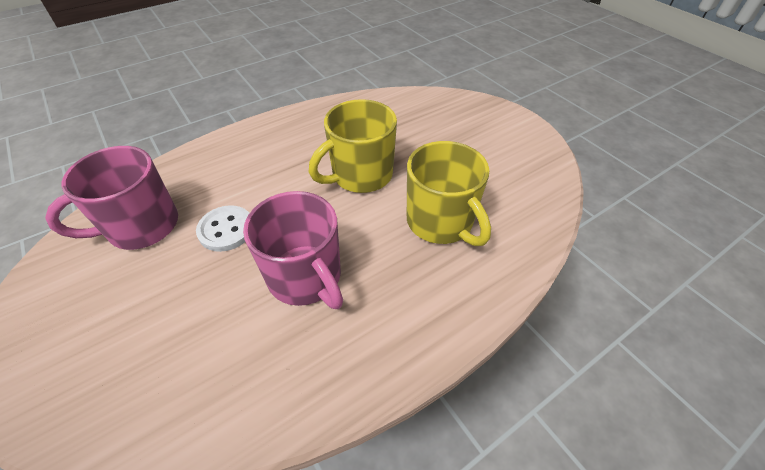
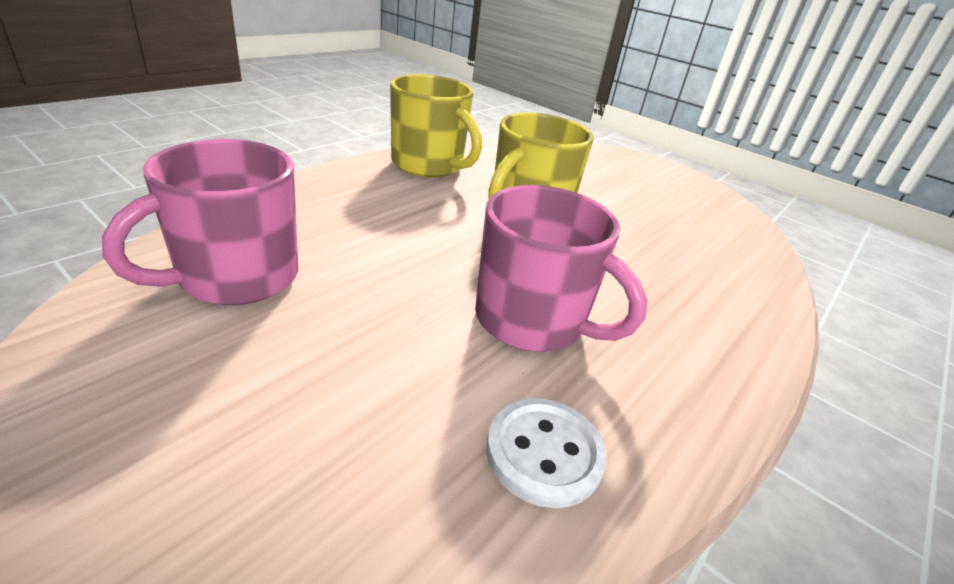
camera: 20 degrees left, 15 degrees down
white button [196,205,250,252] -> white button moved to [486,398,607,508]
yellow mug [407,141,491,246] -> yellow mug moved to [390,74,482,178]

